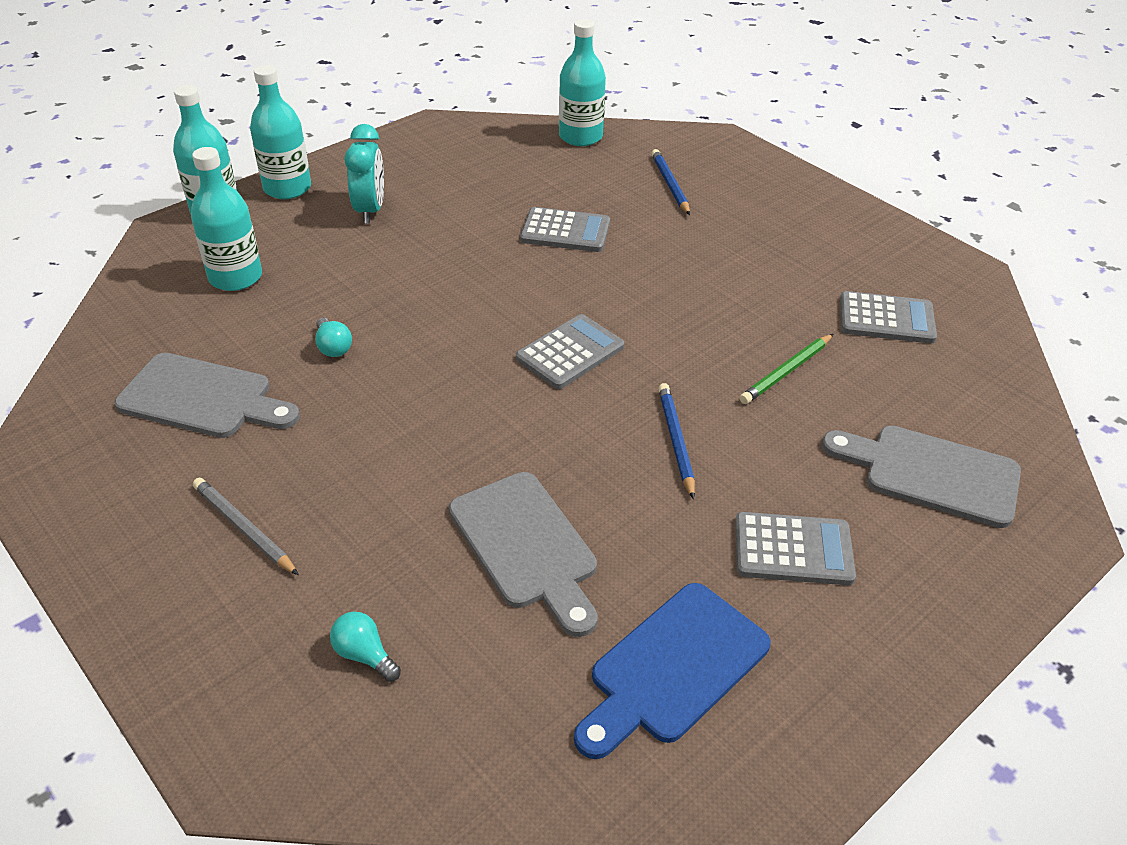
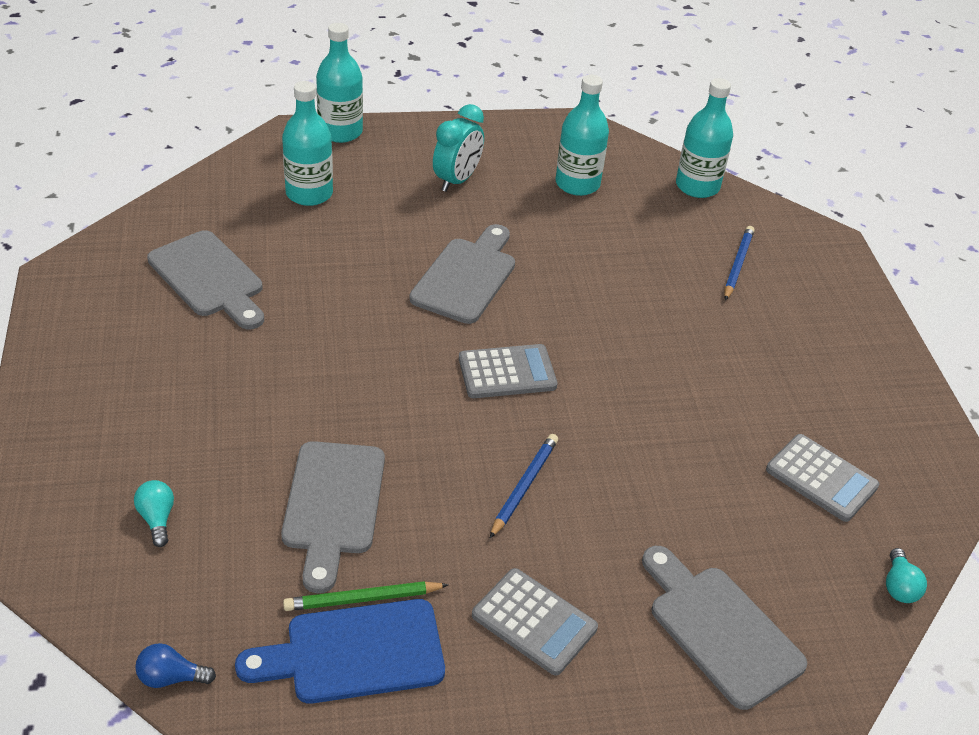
camera: 30 degrees right, 0 degrees up
grey pencil [193,478,299,575] -> none
turquoise bottle [250,65,311,199] -> turquoise bottle moved to [556,75,609,196]
turquoise light bulb [315,318,352,357] -> turquoise light bulb moved to [886,548,927,603]
grey calculator [520,207,610,252] -> none
green pencil [740,334,833,404] -> green pencil moved to [283,581,448,611]
none -> blue light bulb [135,643,216,688]
none -> grey cutting board [409,224,515,324]

